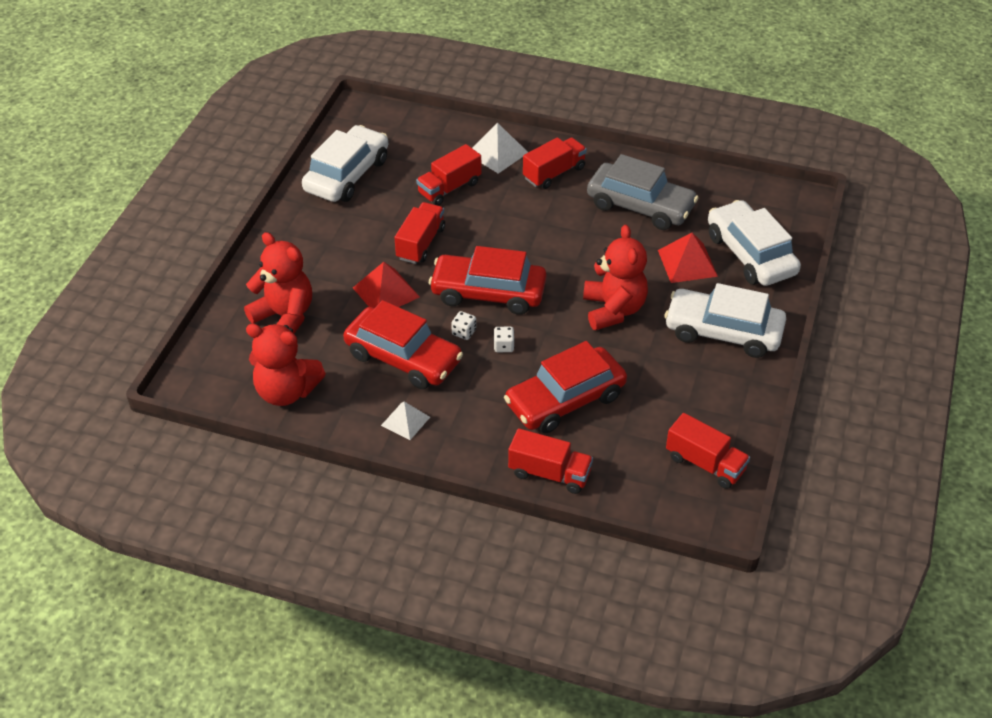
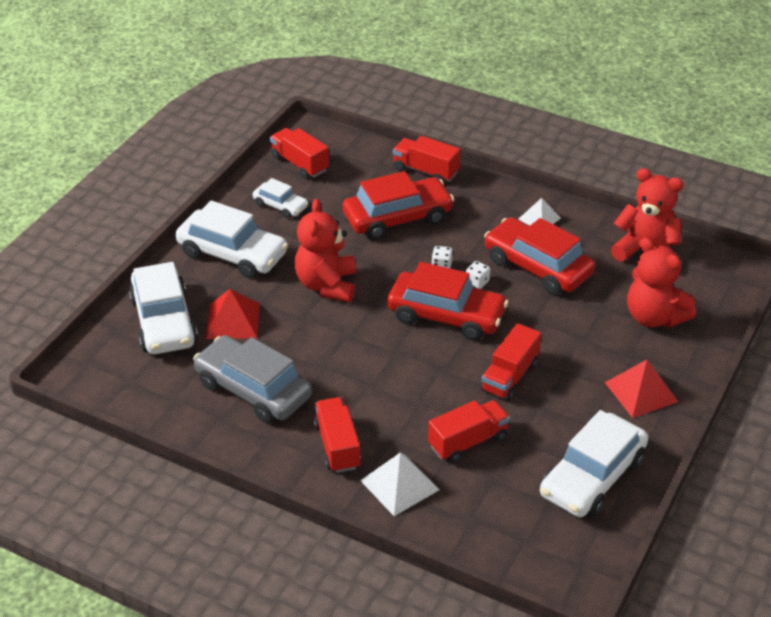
camera: 170 degrees left, 5 degrees down
red pyramid [353,262,420,308] -> red pyramid moved to [605,360,678,418]
red truck [523,137,587,189] -> red truck turned 105 degrees clockwise [313,397,361,473]
none -> white car [253,178,308,218]

